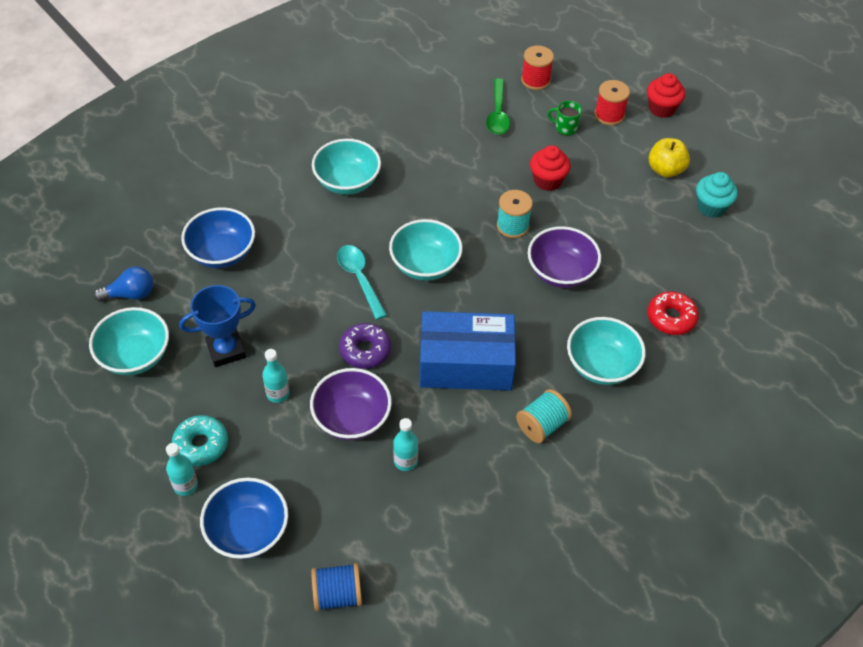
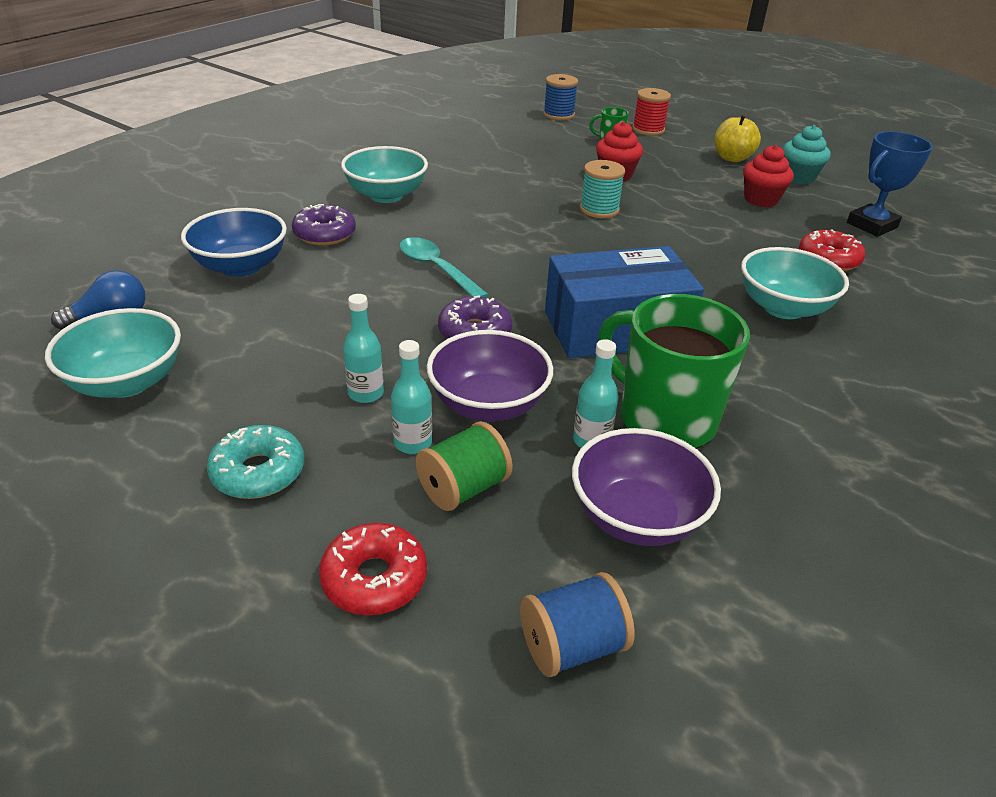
camera: 15 degrees left, 15 degrees down
turquoise bottle [166,443,198,496] -> turquoise bottle moved to [391,340,432,454]
blue trophy [179,285,256,367] -> blue trophy moved to [847,131,933,237]
blue bowl [200,477,288,559] -> red donut [319,523,427,615]
turquoise bowl [389,219,463,281] -> none
green spoon [486,78,510,135] -> none
turquoise spool [516,389,572,443] -> none
red spool [521,45,554,90] -> blue spool [543,74,578,120]
purple bowl [528,226,601,288] -> purple bowl moved to [572,428,721,546]
red cupcake [647,73,685,118] -> red cupcake moved to [743,145,794,207]
none -> purple donut [292,204,356,246]
none -> green spool [416,421,513,511]
none -> green mug [599,294,750,449]

